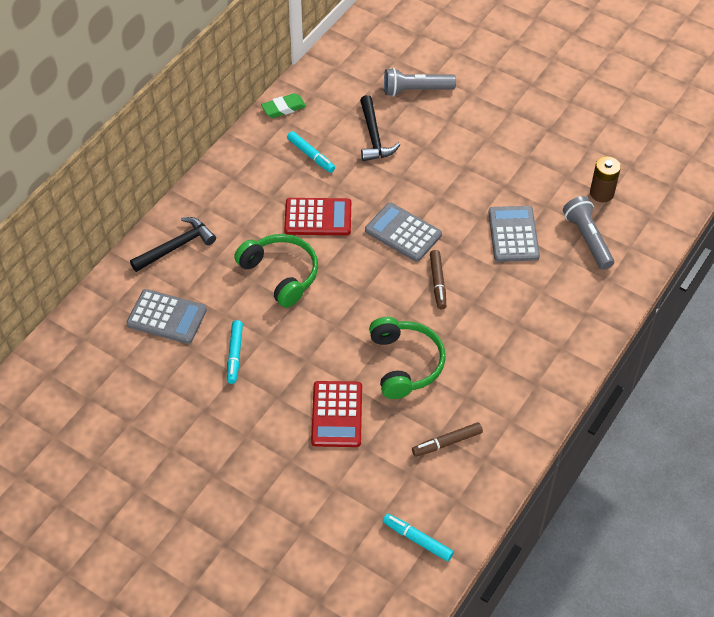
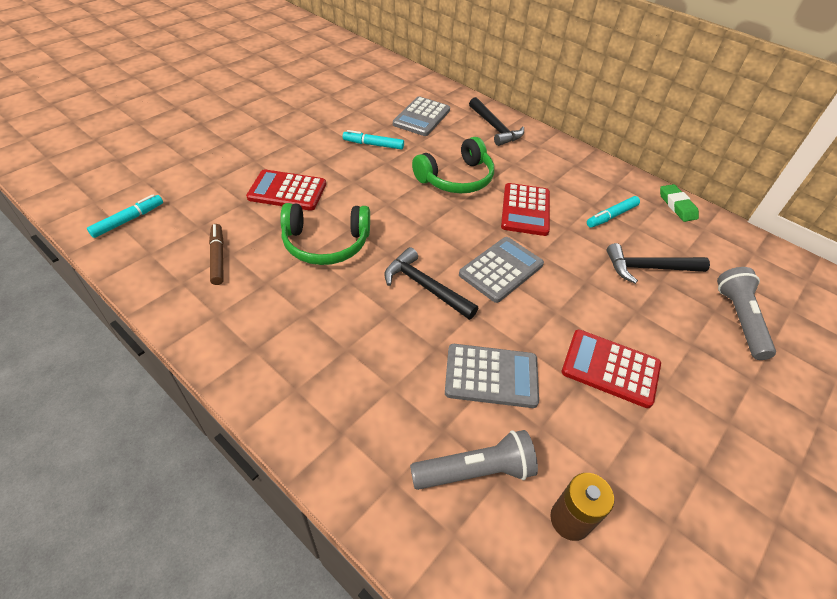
camera: 95 degrees right, 5 degrees down
brown marker [430,250,446,309] -> black hammer [384,247,478,320]
none -> red calculator [562,329,661,408]

